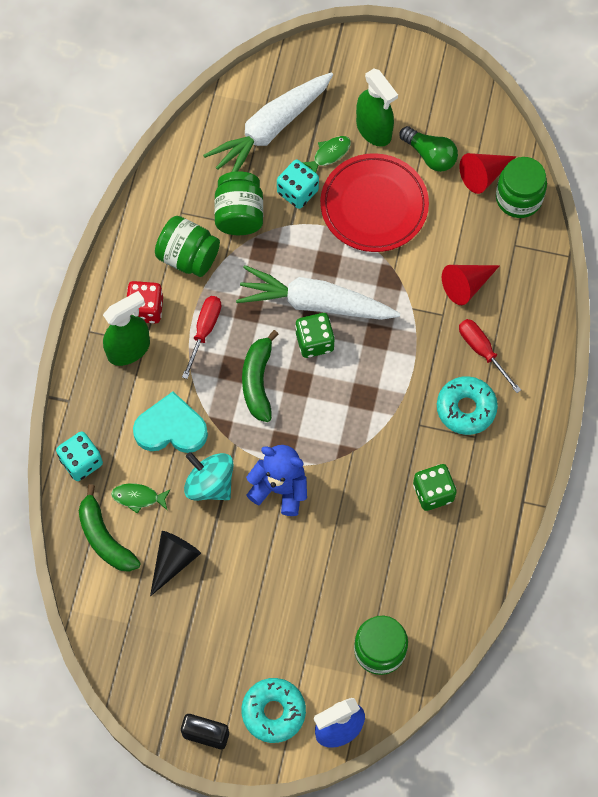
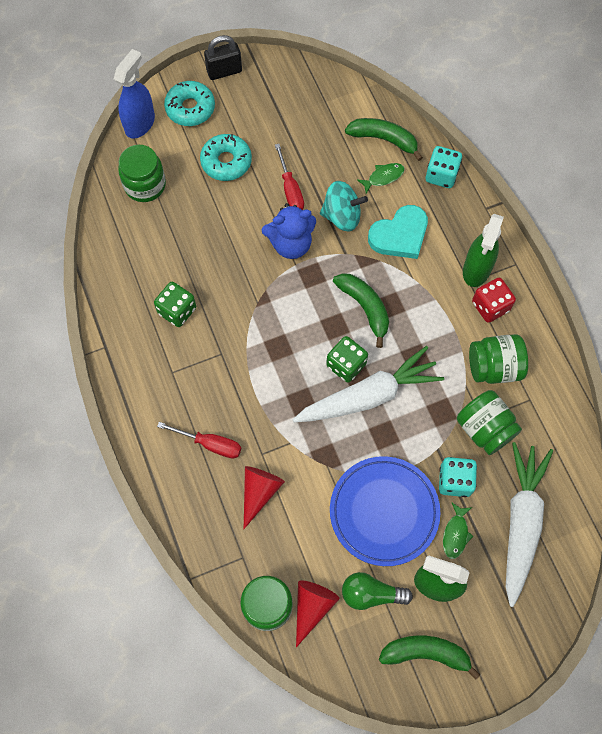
camera: 145 degrees right, 0 degrees up
black cone [150,531,201,597] -> none
red screwdriver [182,296,221,379] -> red screwdriver moved to [275,144,304,210]
red plate [320,153,429,252] -> blue plate [330,456,440,566]
turquoise donut [437,376,498,435] -> turquoise donut moved to [200,134,252,181]
none -> green banana [379,635,480,680]

